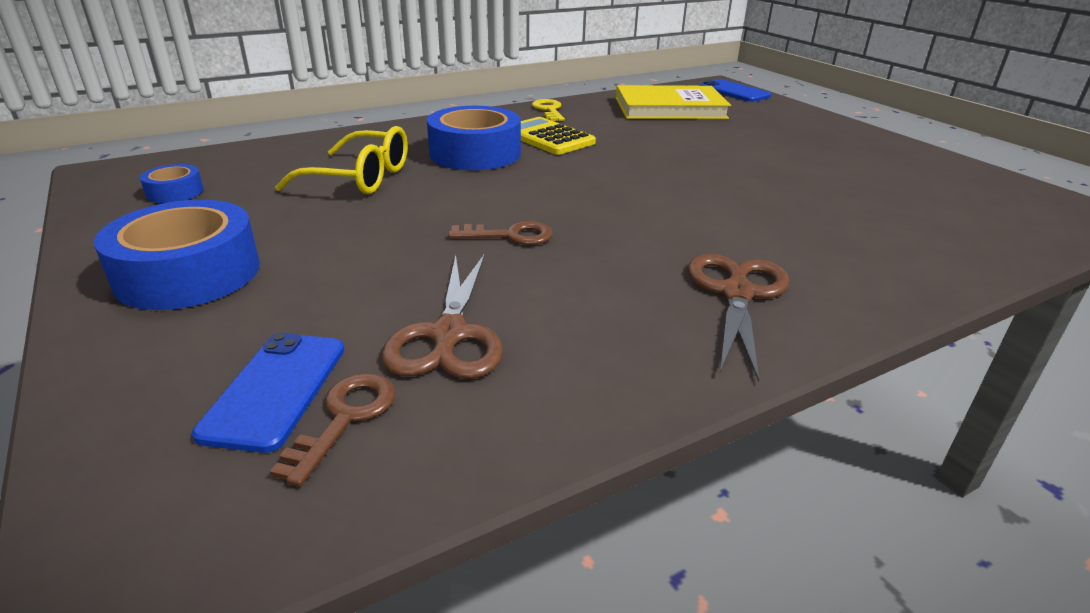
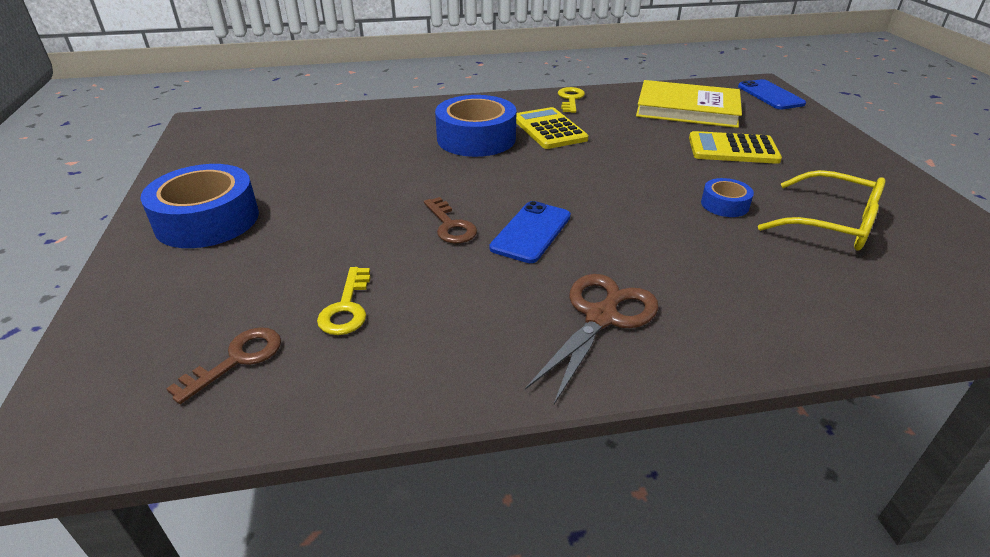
camera: 20 degrees right, 5 degrees up
blue tape [140,164,204,203] -> blue tape moved to [701,178,754,217]
blue phone [192,333,344,453] -> blue phone moved to [490,201,571,263]
yellow glasses [275,126,408,194] -> yellow glasses moved to [758,170,886,250]
brown scissors [381,253,503,379] -> yellow key [317,267,370,335]
brown key [448,221,553,245] -> brown key turned 45 degrees clockwise [424,197,477,243]
none -> yellow calculator [689,131,782,164]

